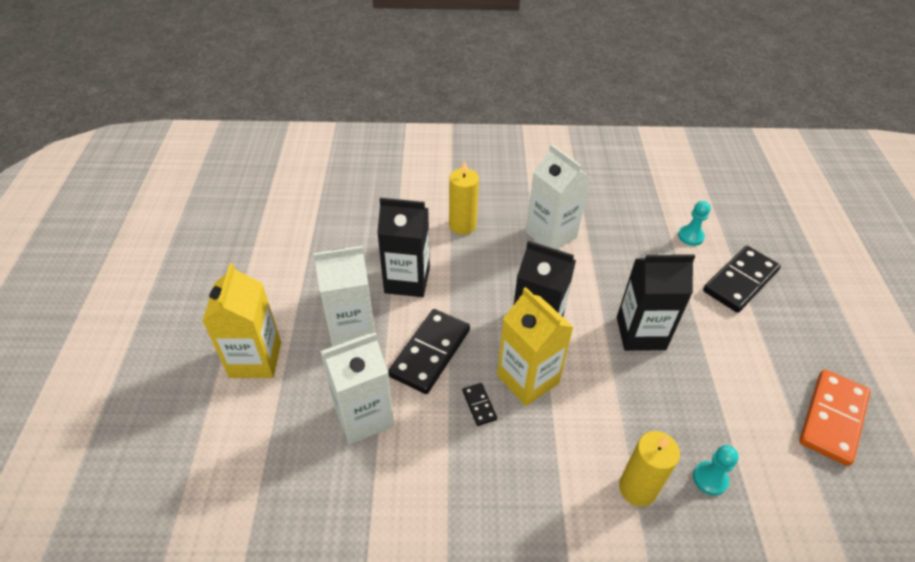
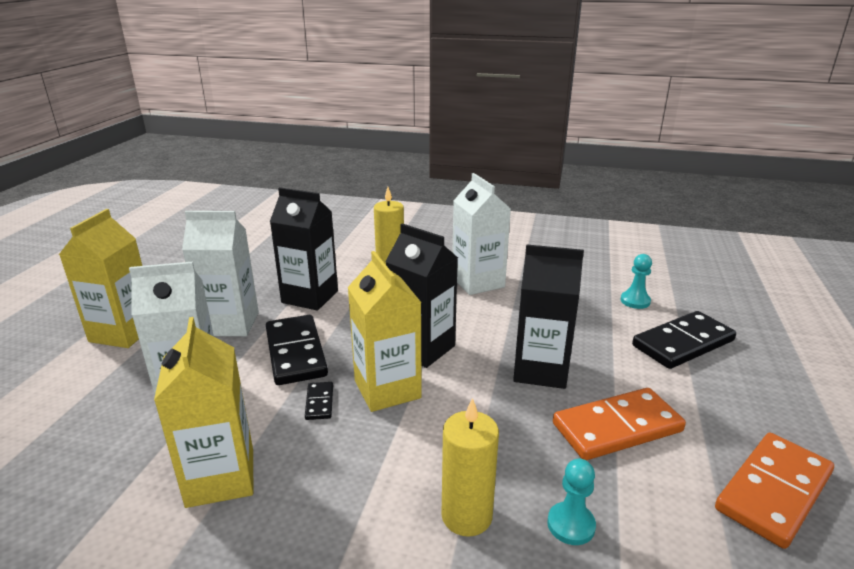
camera: 15 degrees right, 20 degrees down
black domino [388,309,470,394] -> black domino turned 60 degrees counterclockwise [266,315,328,385]
none -> yellow carton [154,317,253,508]
none -> orange domino [553,388,686,460]

